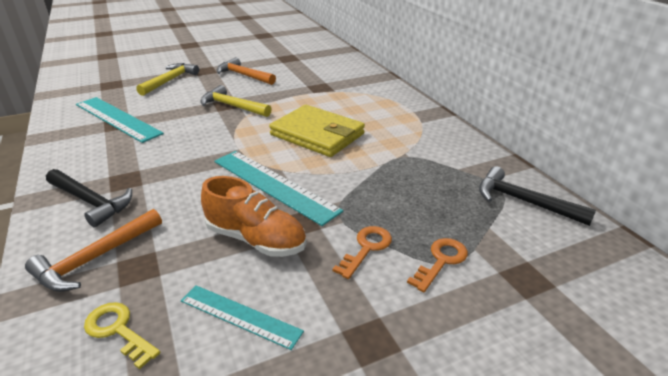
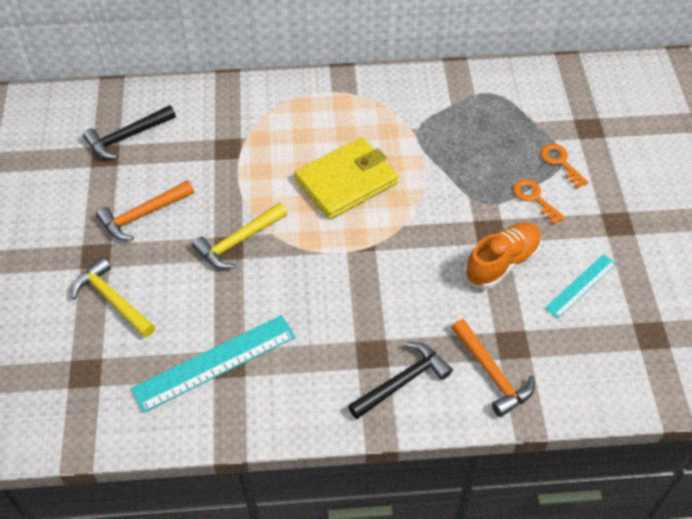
camera: 70 degrees left, 20 degrees up
yellow key [84,302,160,369] -> none
turquoise ruler [214,151,343,226] -> none
black hammer [479,166,596,226] -> black hammer moved to [83,105,176,159]

